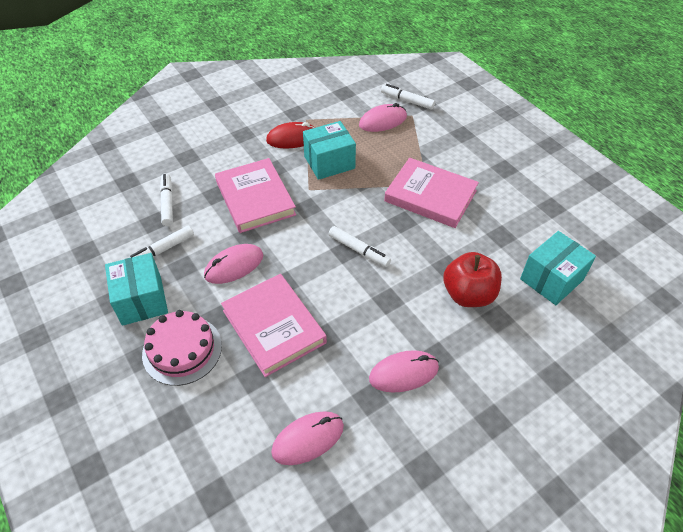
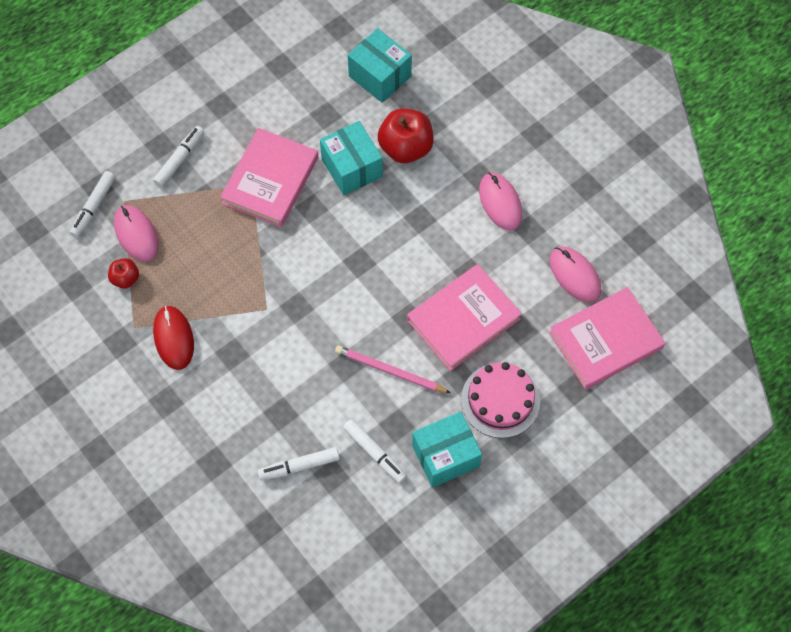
camera: 95 degrees left, 15 degrees up
pink mouse [204,244,263,284] -> pink pencil [335,346,450,393]
pink book [215,158,296,233] -> pink book moved to [549,287,665,390]
turquoise box [303,121,356,180] -> turquoise box moved to [320,121,383,195]
white marker [329,226,391,267] -> white marker moved to [153,126,204,187]
none -> red apple [108,258,139,289]

